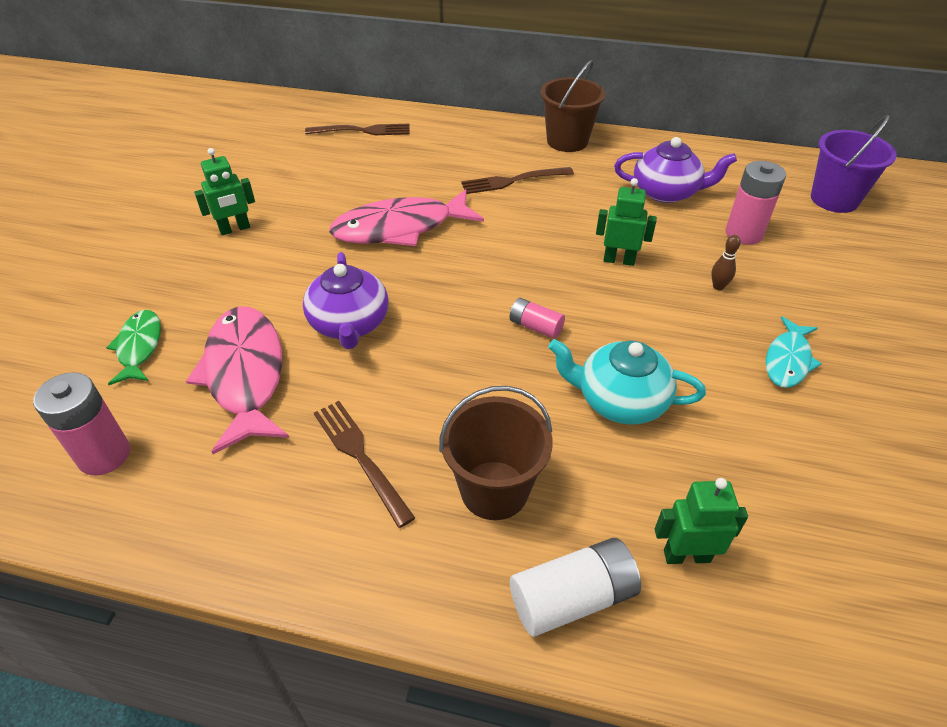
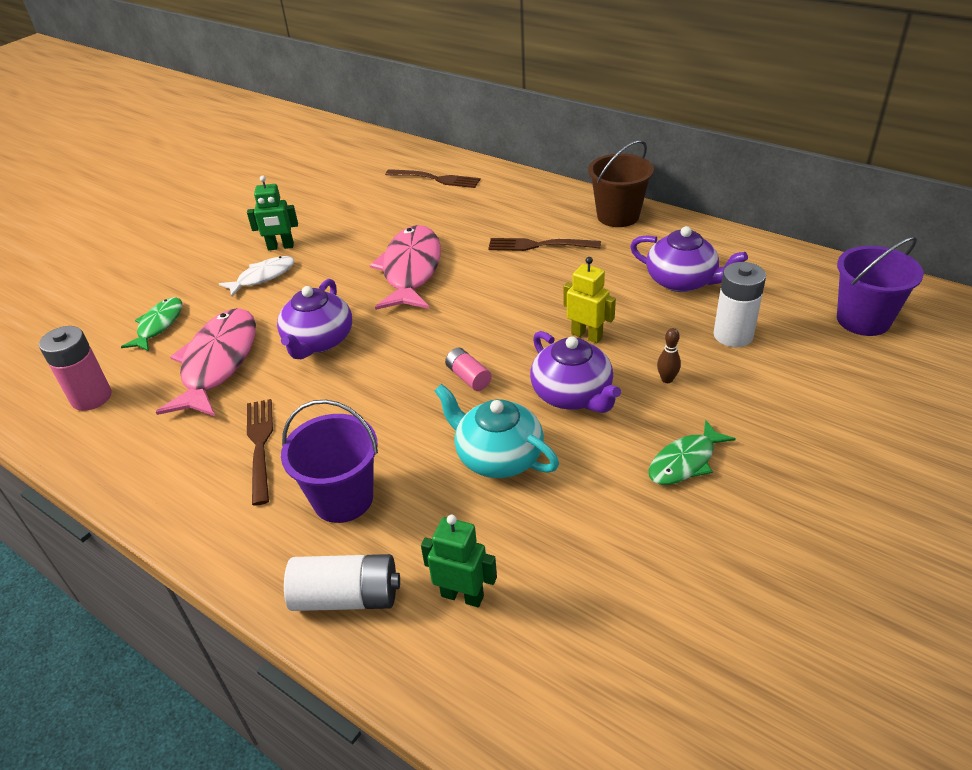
camera: 25 degrees right, 5 degrees down
pink fish [329,189,484,246] -> pink fish turned 90 degrees clockwise [370,225,441,310]
brown bucket [439,386,553,520] -> purple bucket [281,400,378,523]
green robot [596,178,657,266] -> yellow robot [563,257,616,343]
pink battery [726,161,786,245] -> white battery [713,262,766,347]
turquoise fish [766,316,822,388] -> green fish [649,420,736,485]
none -> white fish [219,256,294,297]
none -> purple teapot [530,331,621,413]

